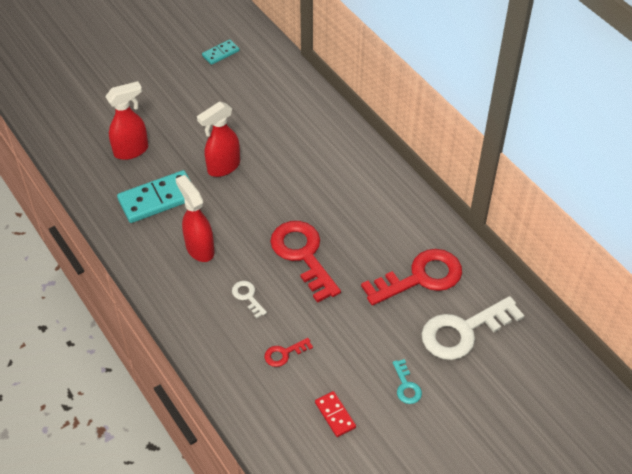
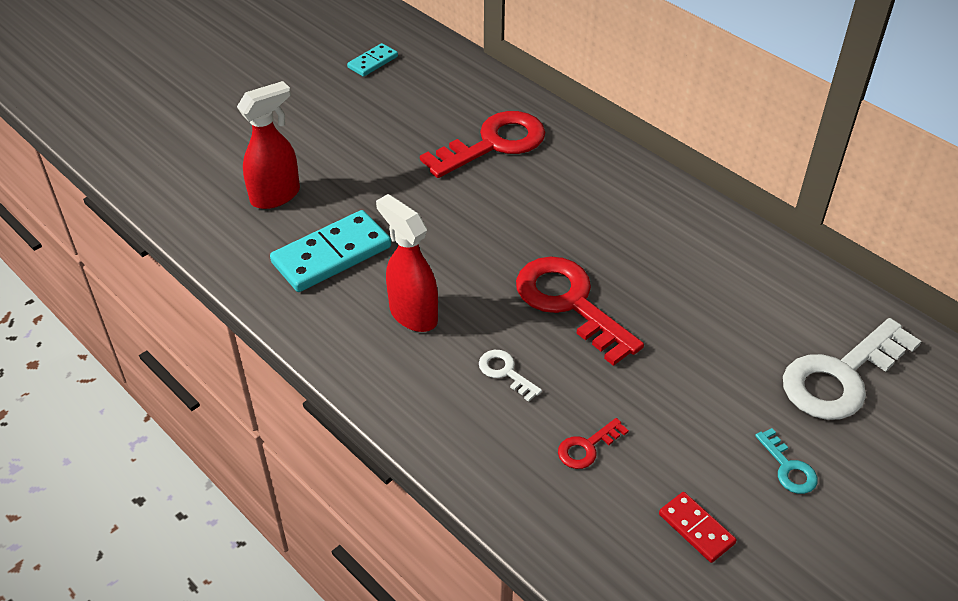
camera: 10 degrees left, 5 degrees down
red spray bottle [197,101,240,177] -> none
red key [361,249,462,306] -> red key moved to [420,111,545,178]

